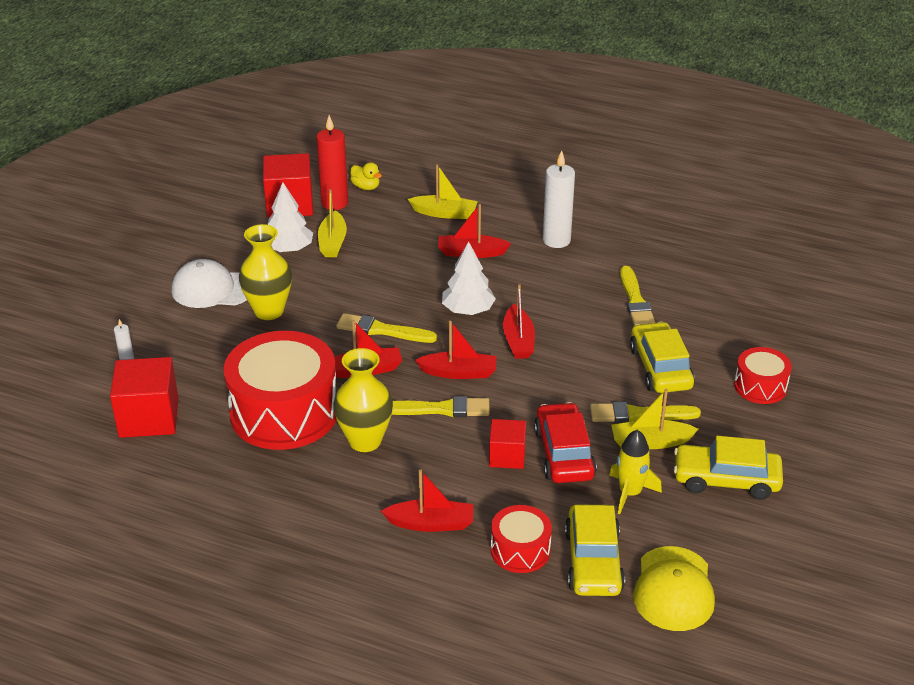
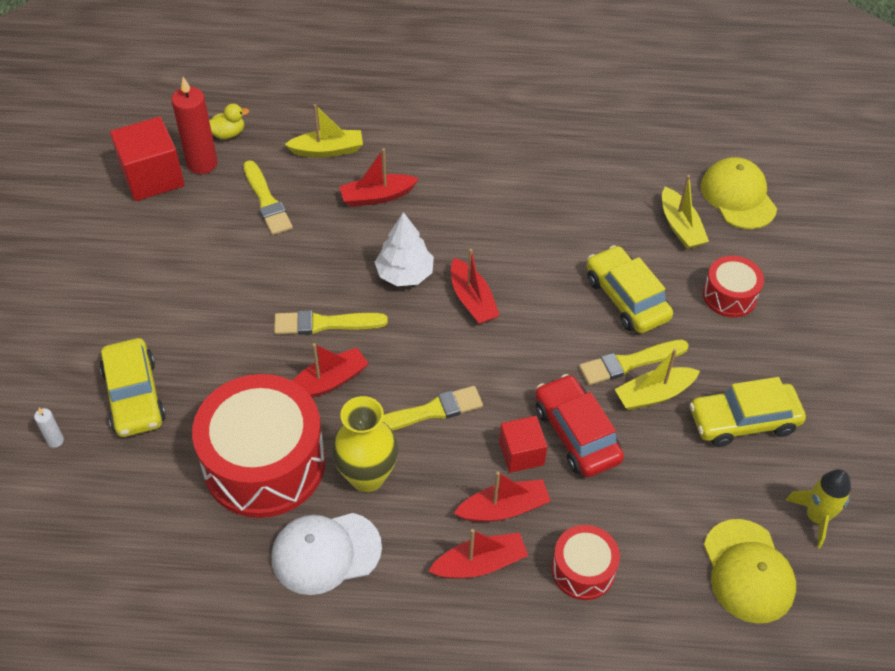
camera: 20 degrees left, 15 degrees up
red cube [110,357,179,438] -> none
white cap [172,259,247,308] -> white cap moved to [271,513,382,595]
yellow vase [239,224,292,320] -> none
white tree [267,182,313,253] -> none
yellow boat [318,189,347,257] -> yellow boat moved to [662,175,709,249]
yellow duck [350,162,382,190] -> yellow duck turned 45 degrees counterclockwise [209,104,249,139]
red boat [415,321,497,379] -> red boat moved to [454,472,551,522]
white candle [543,150,575,248] -> none
yellow car [565,504,625,596] -> yellow car moved to [100,338,166,437]
yellow rocket [609,430,662,514] -> yellow rocket moved to [786,469,851,549]
yellow brush [620,266,655,326] -> yellow brush moved to [243,160,293,235]
none -> yellow cap [701,157,777,229]

